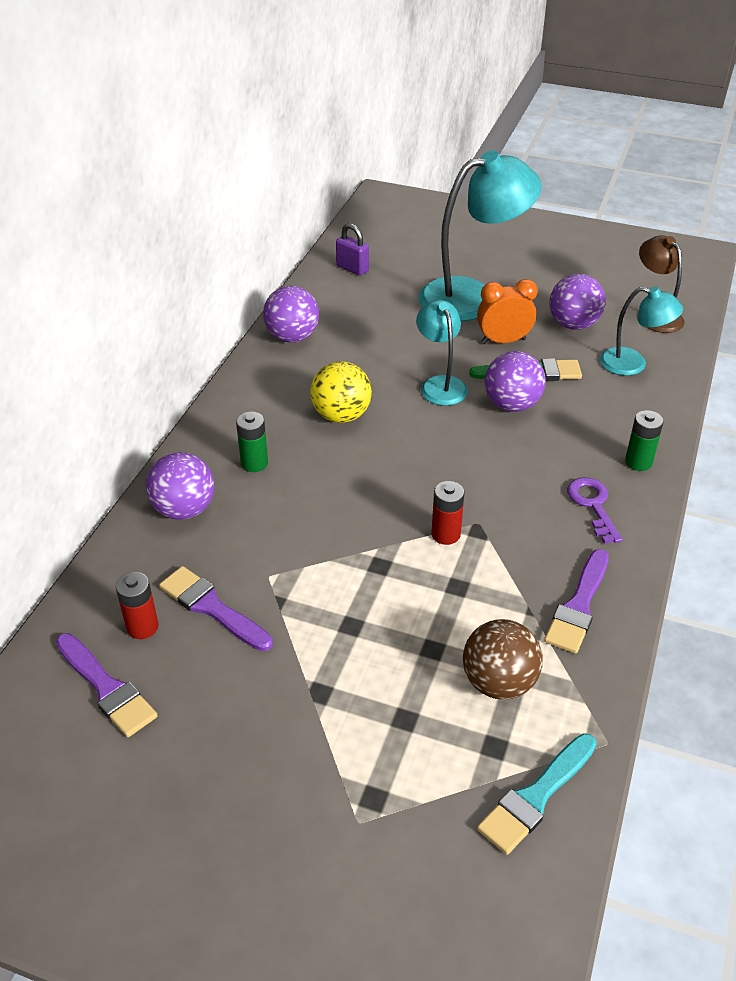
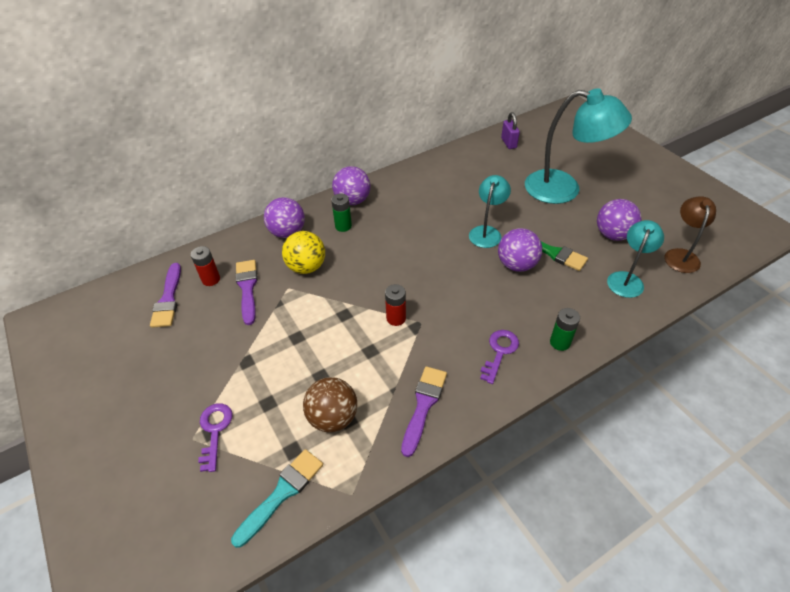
camera: 40 degrees right, 5 degrees up
purple ball [263,286,319,343] -> purple ball moved to [332,166,370,205]
yellow ball [310,361,372,423] -> yellow ball moved to [282,231,325,274]
orange clock [477,279,538,344] -> none
turquoise brush [477,733,597,855] -> turquoise brush turned 135 degrees clockwise [231,449,323,548]
purple brush [544,549,609,654] -> purple brush turned 135 degrees clockwise [401,366,447,457]
turquoise lamp [600,286,683,376] -> turquoise lamp turned 120 degrees counterclockwise [607,220,664,298]
none -> purple key [198,403,233,472]

